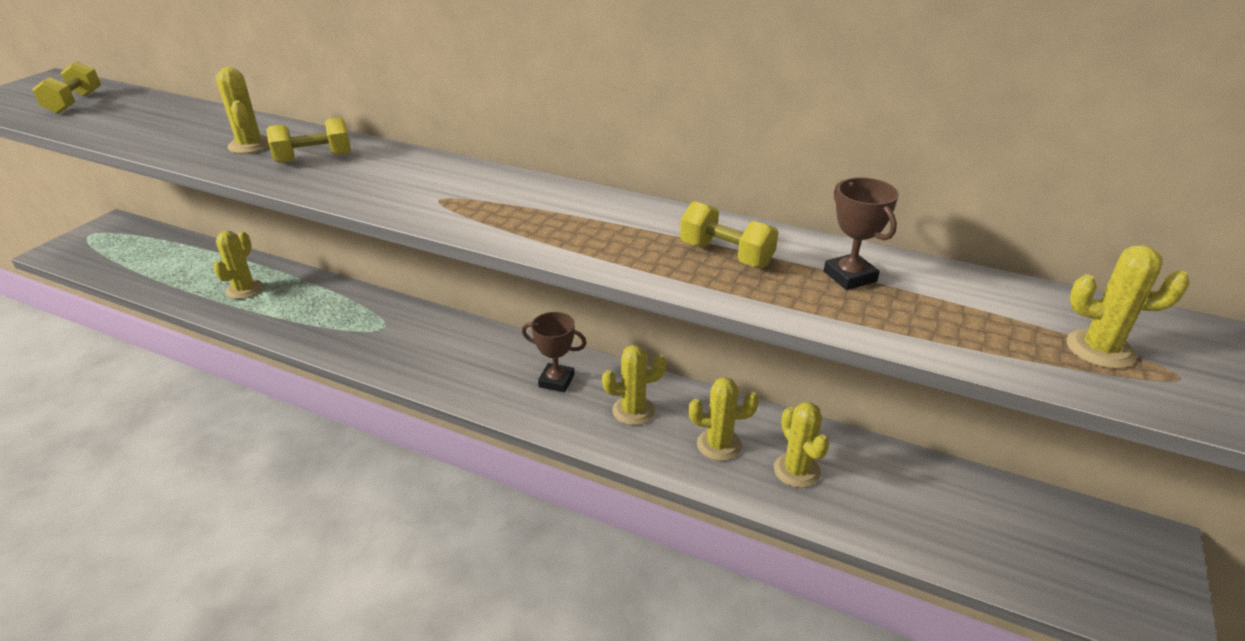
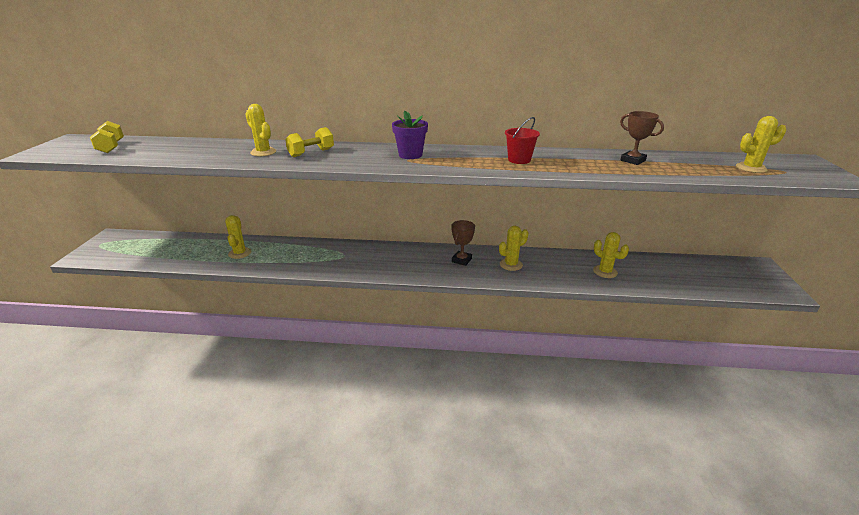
camera: 20 degrees left, 5 degrees down
brown trophy [522,312,587,392] -> brown trophy turned 60 degrees counterclockwise [451,220,475,266]
yellow dumbbell [680,201,778,268] -> none
yellow cactus [689,377,759,461] -> none
none -> purple flower pot [392,111,428,159]
none -> red bucket [505,117,540,164]

